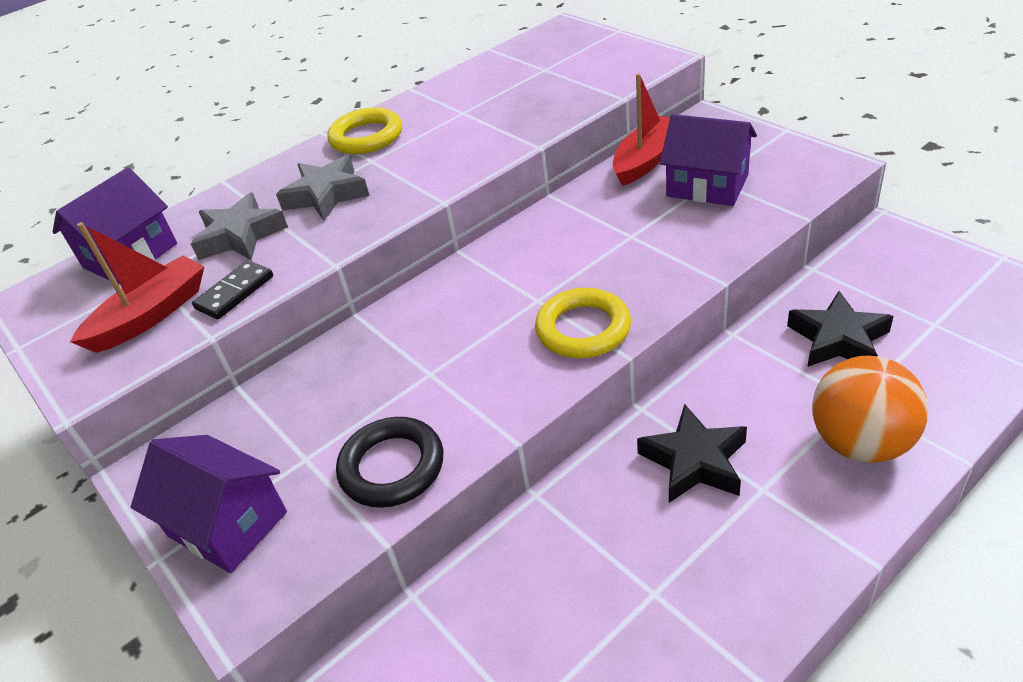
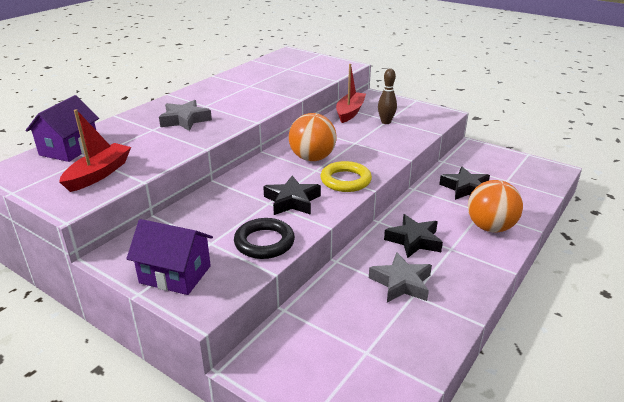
camera: 20 degrees left, 10 degrees down
grey star [191,192,288,260] -> grey star moved to [369,252,432,303]
black domino [192,260,273,319] -> none
yellow ring [328,107,402,154] -> none
purple house [660,114,757,206] -> brown bowling pin [378,69,397,124]
none -> black star [263,176,321,215]
none -> orange ball [289,113,337,161]

